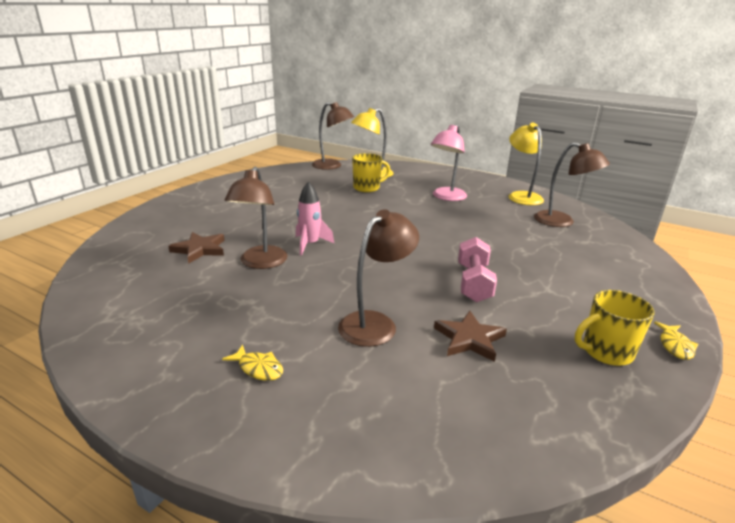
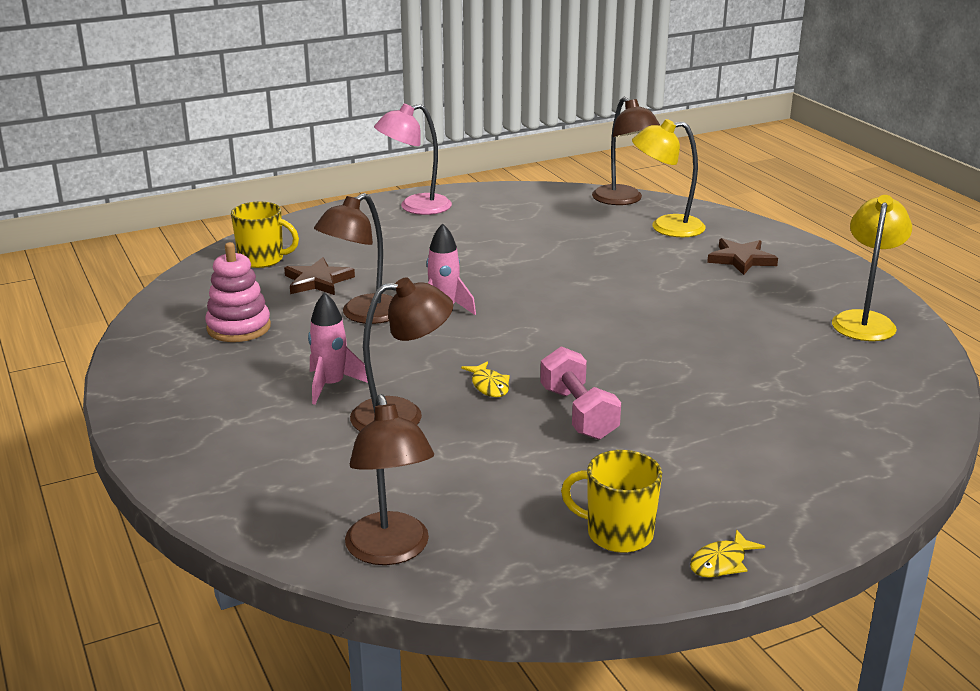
camera: 35 degrees right, 0 degrees up
yellow fish [222,344,283,381] -> yellow fish moved to [461,361,510,397]
yellow mug [352,153,391,192] -> yellow mug moved to [231,202,299,268]
pink lamp [431,124,467,201] -> pink lamp moved to [374,104,452,215]
brown star [434,311,507,362] -> brown star moved to [707,238,778,275]
pink dumbbell [458,237,497,303] -> pink dumbbell turned 60 degrees counterclockwise [540,346,621,440]
brown lamp [534,142,610,227] -> brown lamp moved to [345,394,434,565]
none -> pink stacking toy [205,242,271,342]
none -> pink rocket [308,292,368,405]

